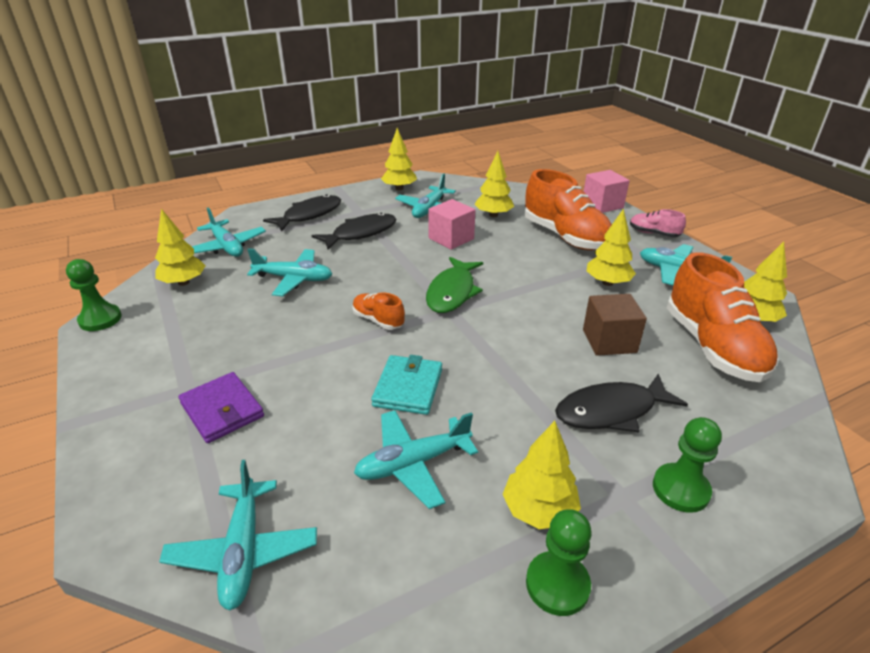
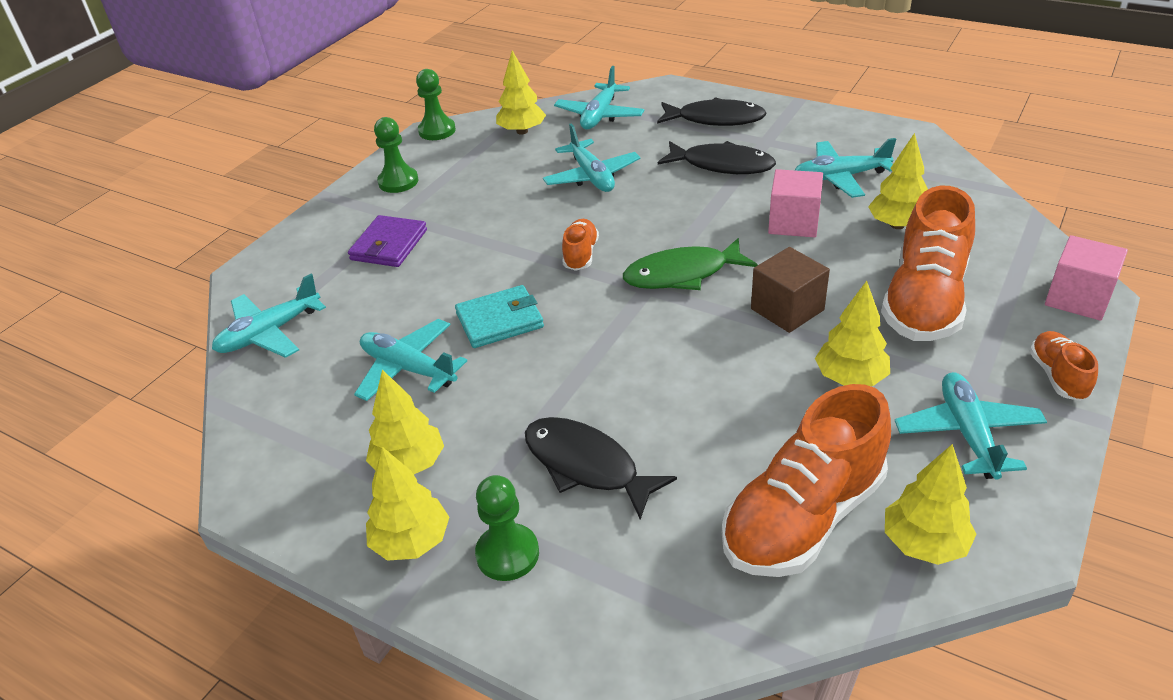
camera: 60 degrees right, 5 degrees up
yellow tree [381,128,417,190] -> yellow tree moved to [366,447,449,561]
green pawn [526,509,592,616] -> green pawn moved to [374,117,418,193]
brown cube [583,294,647,356] -> brown cube moved to [751,247,830,333]
pink shoe [630,209,686,237] -> orange shoe [1030,331,1098,401]

